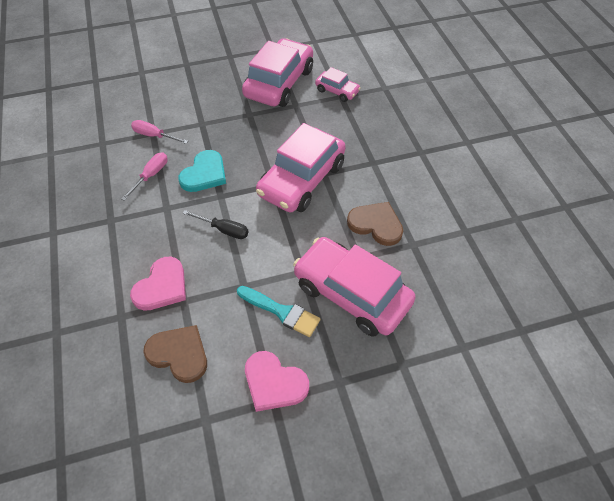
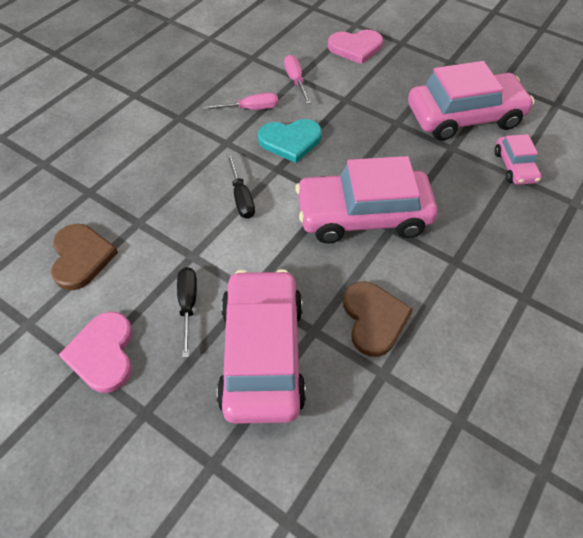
camera: 50 degrees right, 0 degrees up
pink heart [130,257,186,311] -> pink heart moved to [328,30,383,64]
turquoise brush [237,286,320,337] -> black screwdriver [177,267,197,358]

